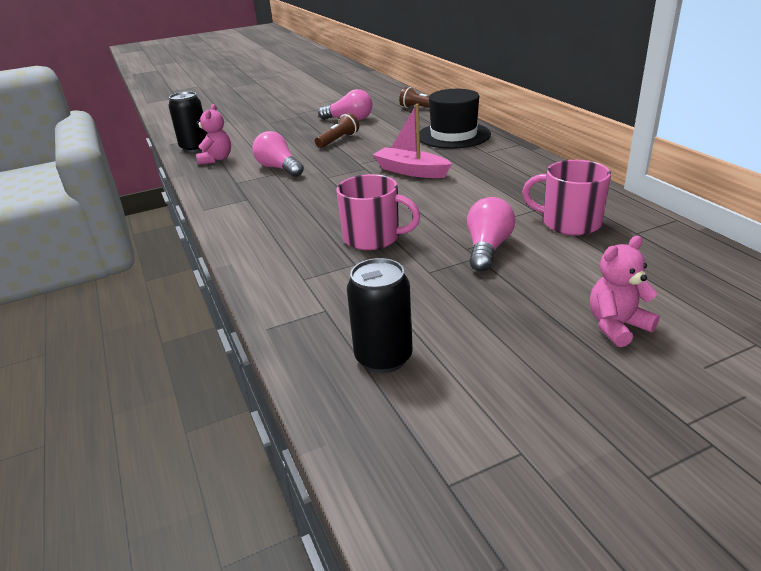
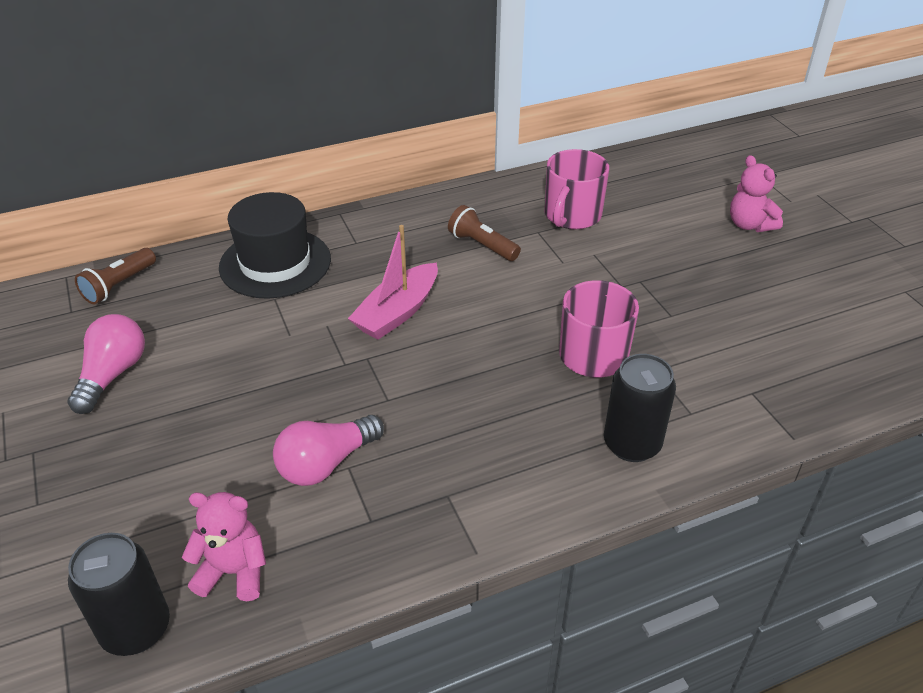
camera: 90 degrees left, 10 degrees up
brown flashlight [315,113,359,148] -> brown flashlight moved to [448,205,521,261]
black can [347,258,413,373] -> black can moved to [604,354,676,462]
pink light bulb [467,197,515,272] -> none

